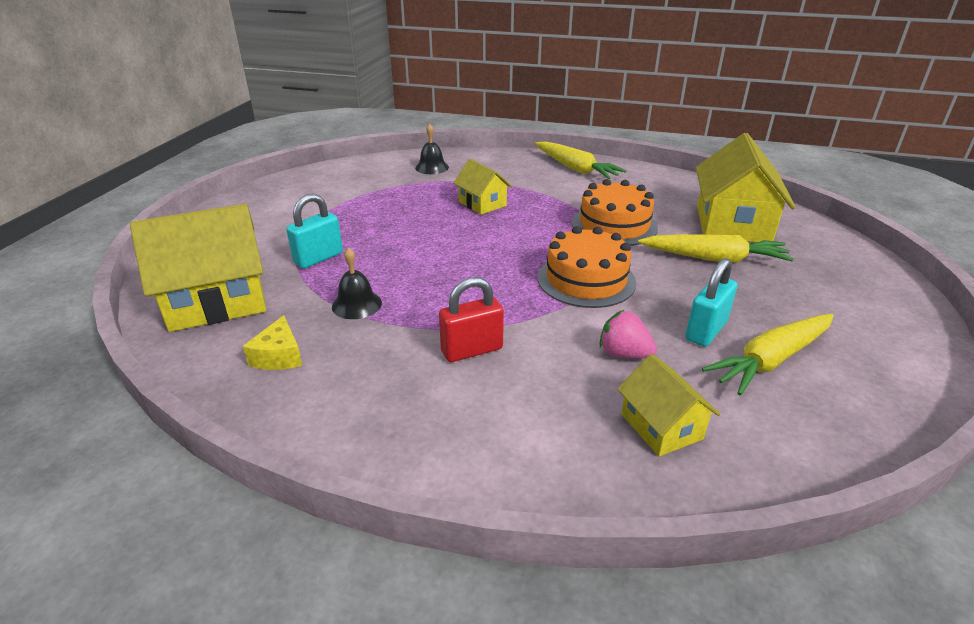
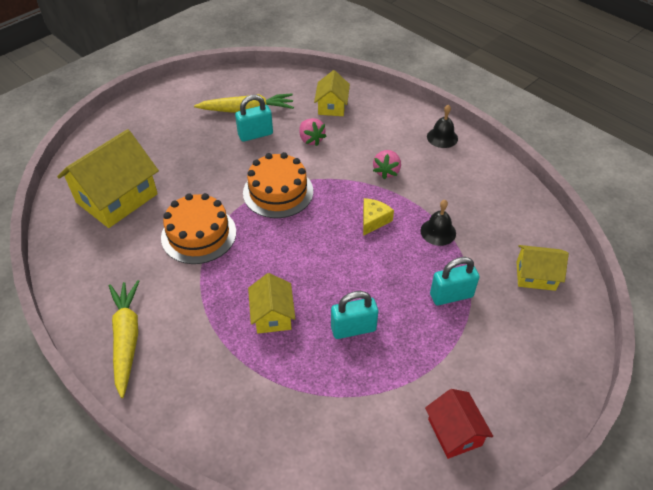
camera: 150 degrees left, 15 degrees up
yellow house [130,204,266,332] -> yellow house [517,245,569,291], size x0.54
yellow cheese [243,315,302,370] -> yellow cheese moved to [363,198,394,236]
black bell [415,124,449,174] -> black bell moved to [427,105,458,148]
red padlock [439,277,504,362] -> pink strawberry [373,150,401,179]
yellow carrot [638,234,794,263] -> none
none -> turquoise padlock [331,291,378,339]
none -> red house [425,389,493,459]

